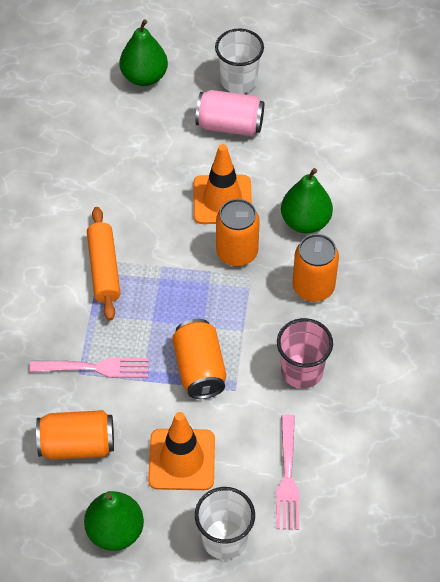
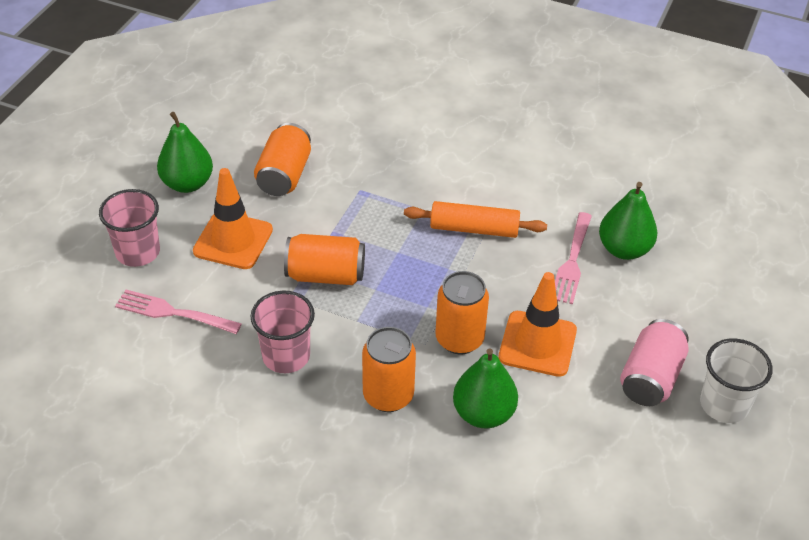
camera: 105 degrees right, 10 degrees down
pink fork [29,358,149,378] -> pink fork moved to [555,212,592,304]
green pear [119,19,168,86] -> green pear moved to [599,182,657,260]
white cup [195,487,255,560] -> pink cup [99,189,160,267]

